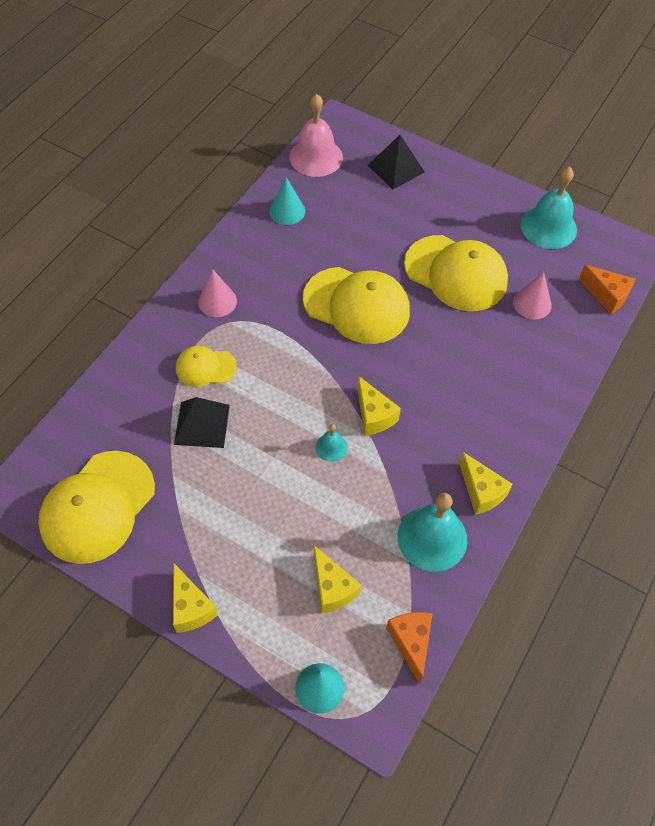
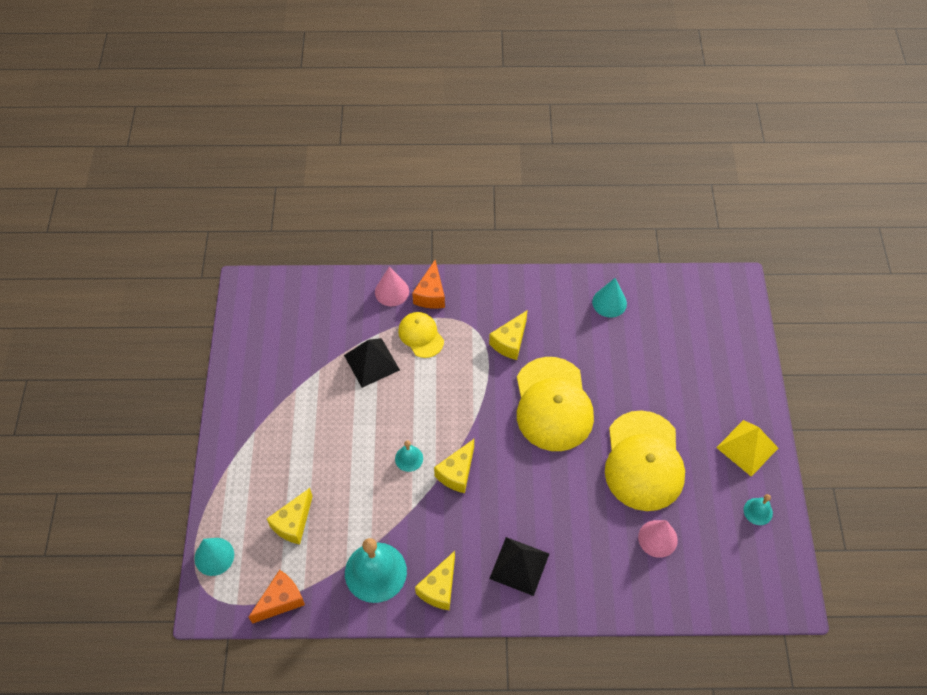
camera: 60 degrees right, 0 degrees up
yellow cap [38,451,155,564] -> none
yellow cheese [173,564,218,633] -> yellow cheese moved to [489,311,527,360]
pink cone [198,270,237,317] -> pink cone moved to [375,267,409,306]
pink bell [289,94,343,177] -> none
black pyramid [368,135,425,189] -> black pyramid moved to [489,537,549,596]
turquoise bell [521,167,577,249] -> turquoise bell [744,494,773,525], size x0.48
orange cheese [579,265,635,314] -> orange cheese moved to [412,260,445,309]
none -> yellow pyramid [716,420,778,477]

